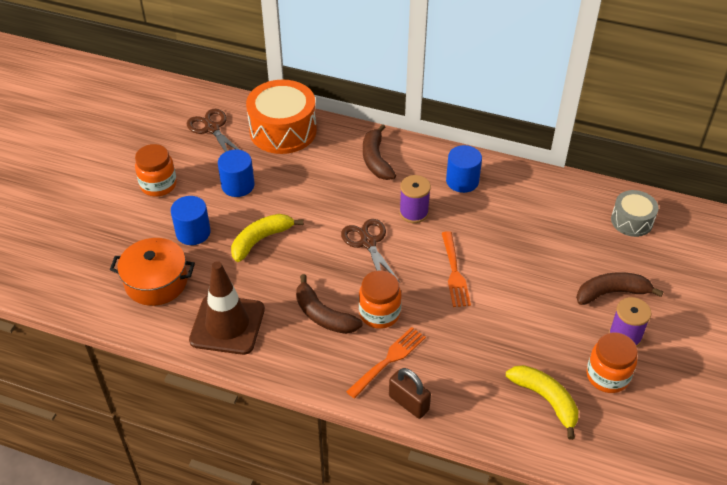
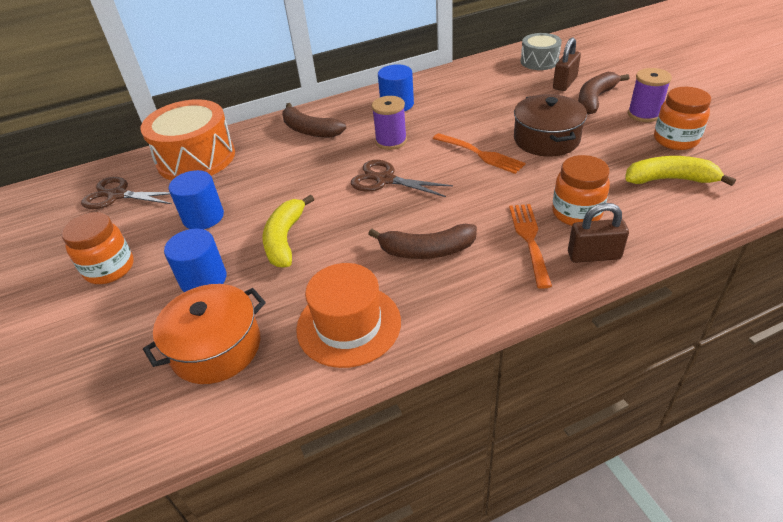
camera: 40 degrees left, 5 degrees down
brown traffic cone [189,261,265,355] -> orange hat [296,263,401,368]
orange jar [359,271,402,329] -> orange jar moved to [552,155,610,226]
none -> brown pot [514,94,587,157]
none -> brown padlock [553,37,581,91]

